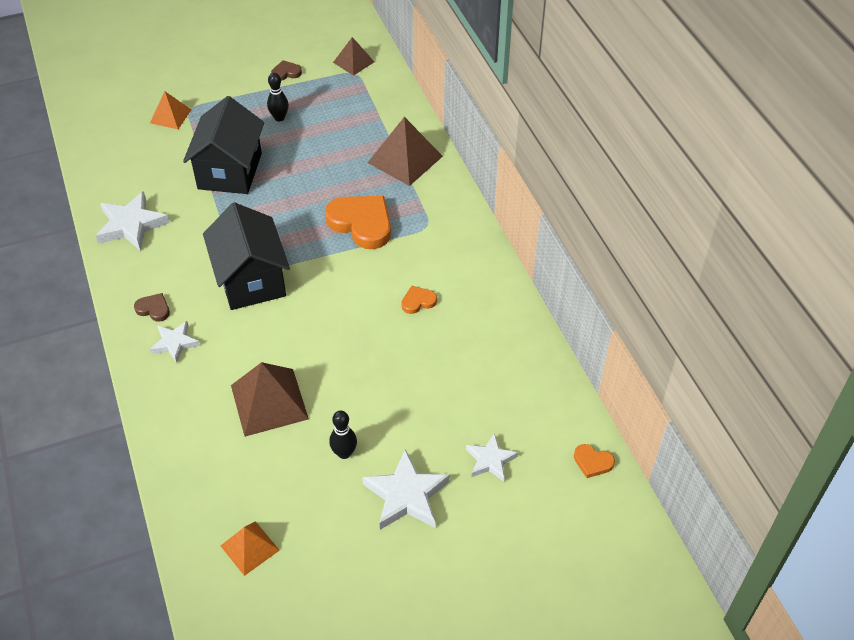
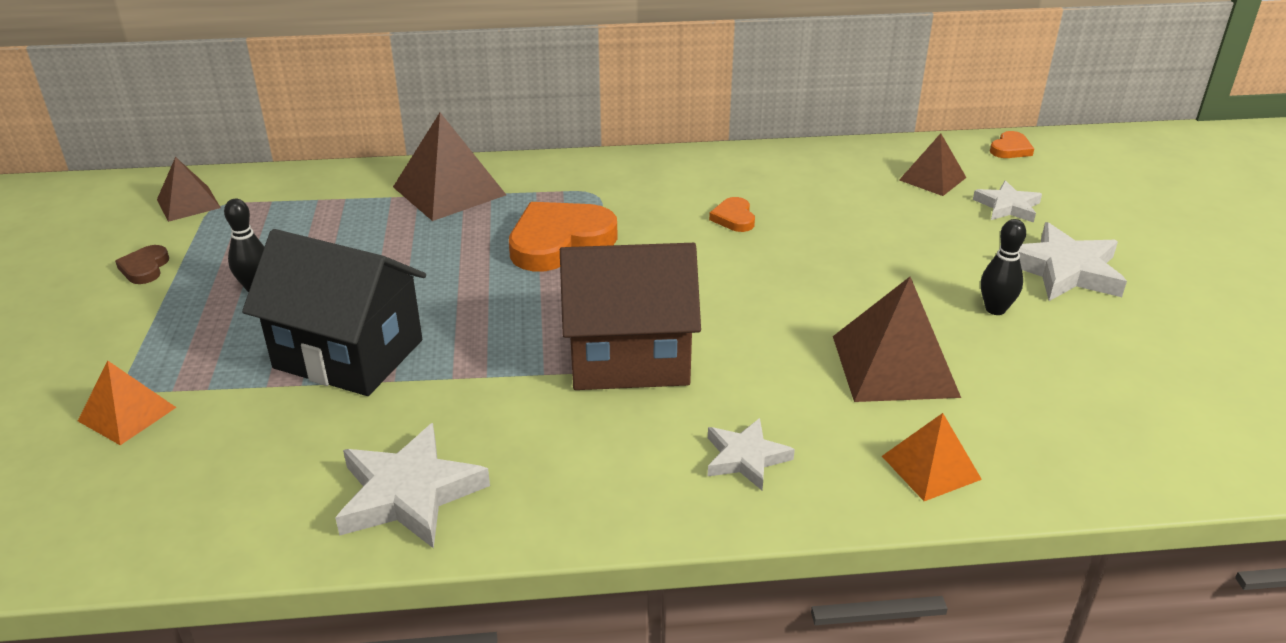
camera: 75 degrees left, 15 degrees down
brown heart [134,293,170,322] -> none
black house [203,202,290,310] -> brown house [560,243,701,390]
orange pyramid [221,521,280,576] -> orange pyramid moved to [882,413,982,501]
none -> brown pyramid [899,133,967,196]

